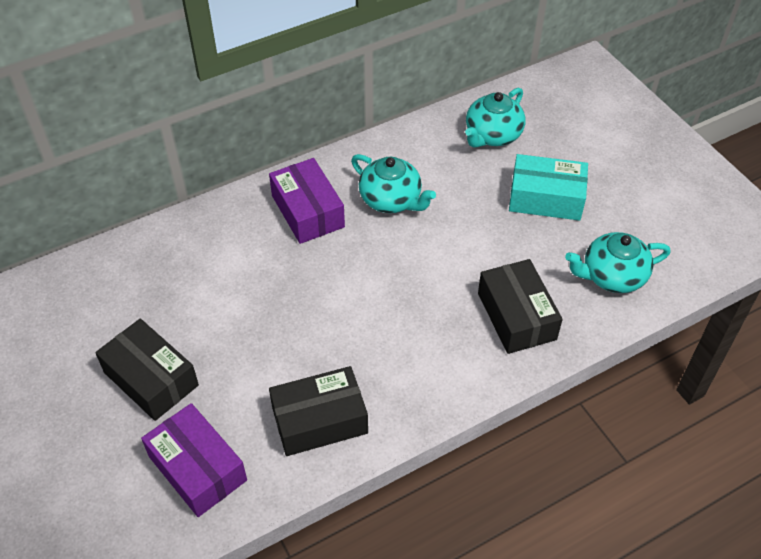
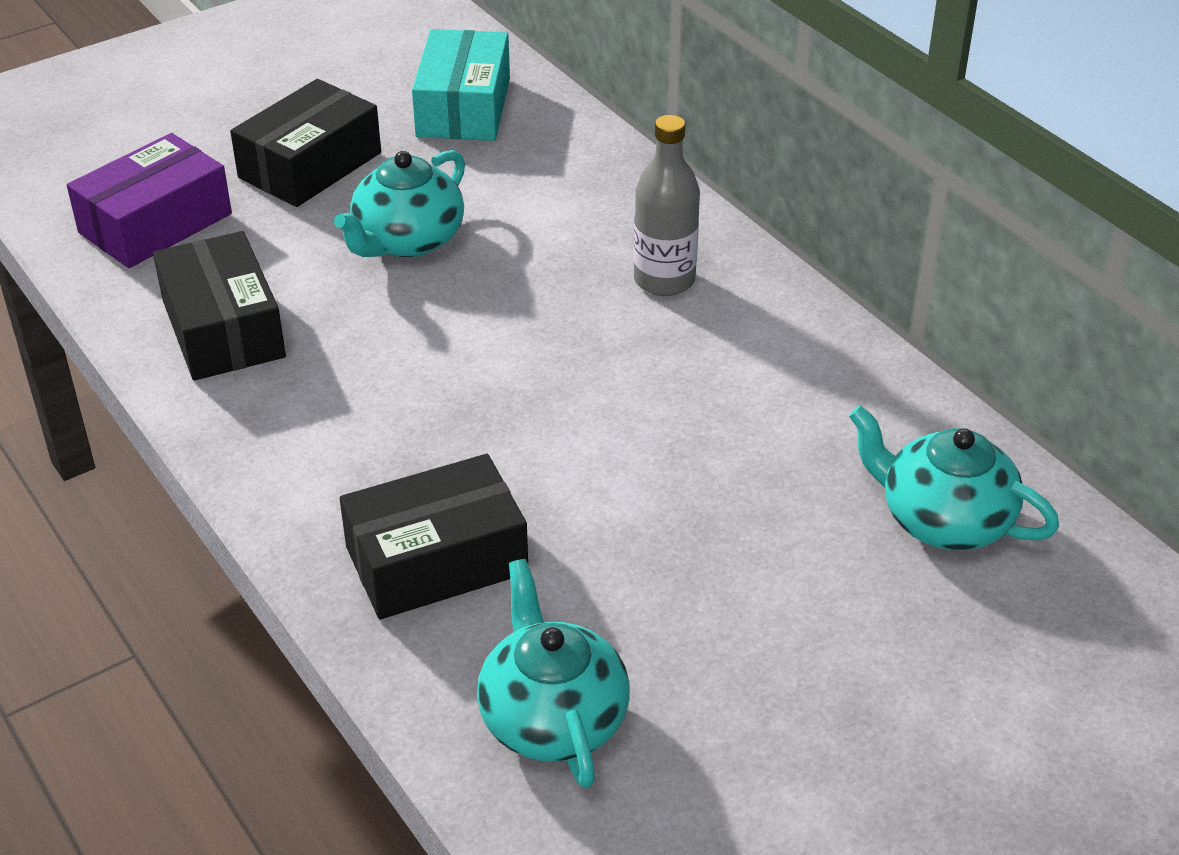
camera: 85 degrees right, 10 degrees down
purple box [269,158,345,244] -> grey bottle [634,115,700,296]
turquoise teapot [351,154,436,213] -> turquoise teapot moved to [334,150,465,258]
turquoise box [509,154,588,221] -> turquoise box moved to [412,29,510,141]

